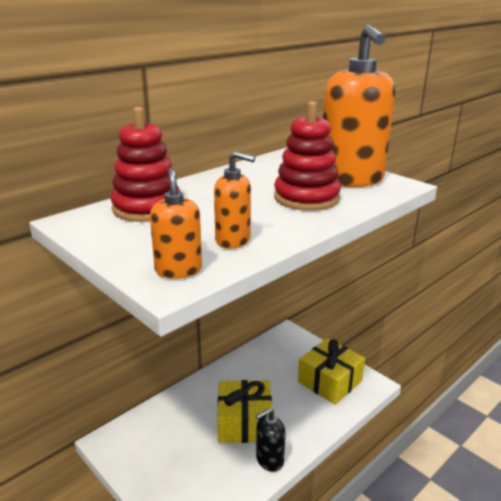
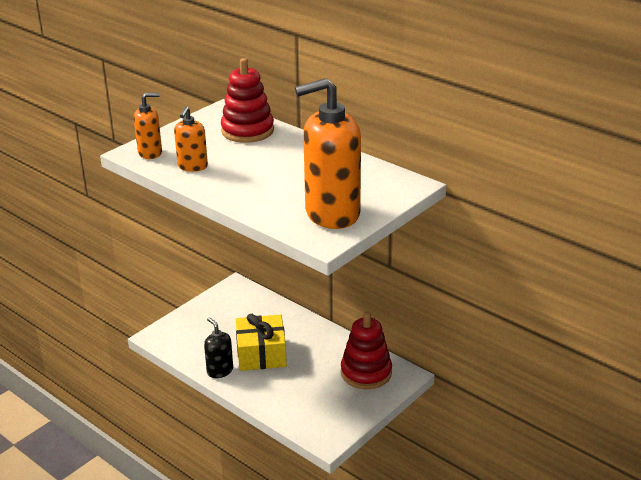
camera: 85 degrees right, 5 degrees up
red stacking toy [274,101,341,211] -> red stacking toy moved to [341,312,392,389]
yellow gift [298,338,365,405] -> none

